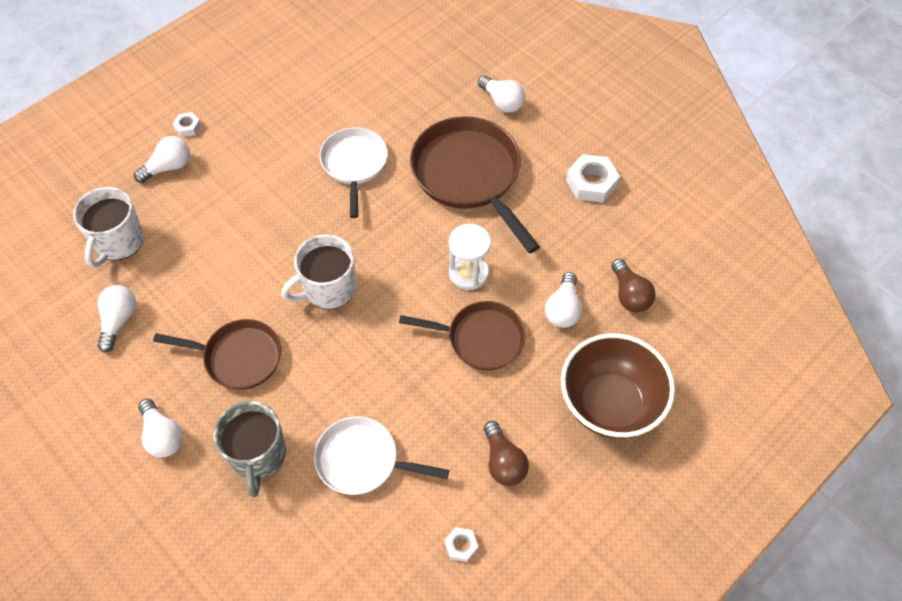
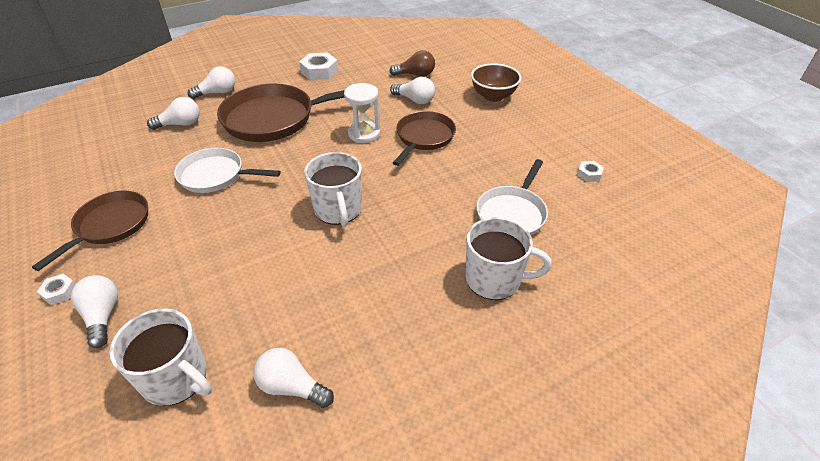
camera: 75 degrees left, 15 degrees down
white light bulb [138,399,183,458] -> white light bulb moved to [147,97,200,130]
brown pan [153,319,281,390] -> brown pan moved to [32,191,148,271]
grey mug [213,401,286,497] -> white mug [466,217,552,300]
brown light bulb [484,421,529,486] -> none
brown bowl [561,333,675,439] -> brown bowl [471,63,521,102], size x0.66

